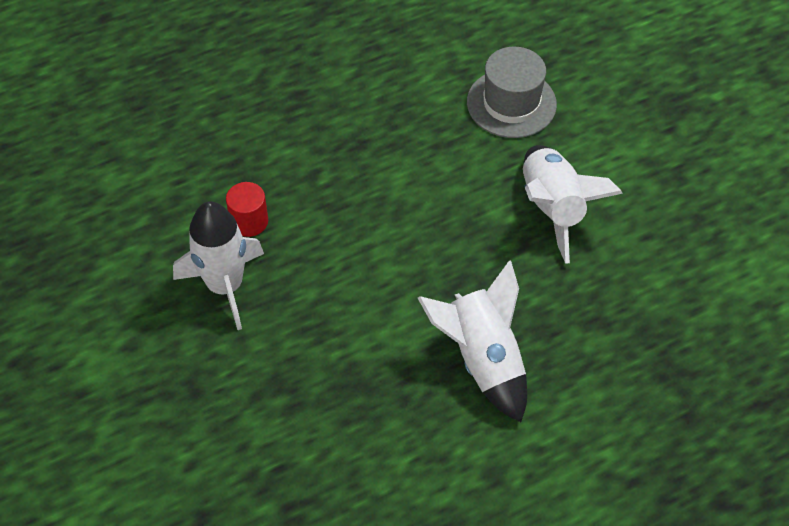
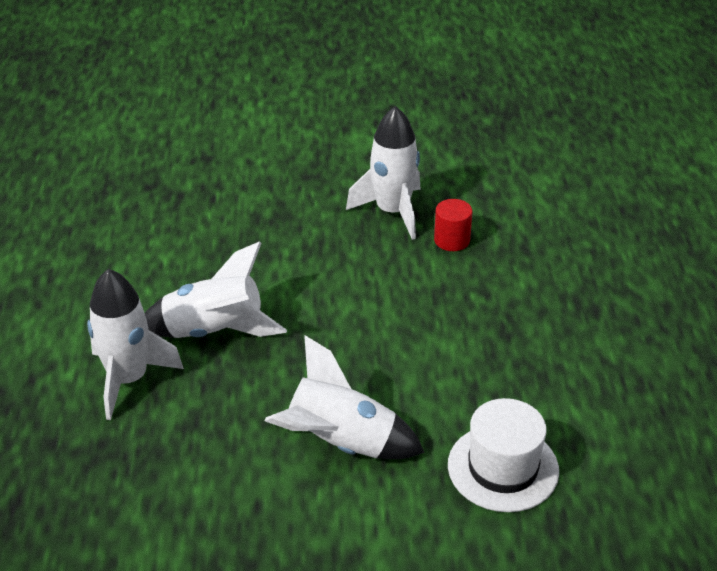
camera: 115 degrees right, 15 degrees down
grey hat [467,47,557,138] -> white hat [448,398,559,512]
none -> white rocket [87,269,184,420]

